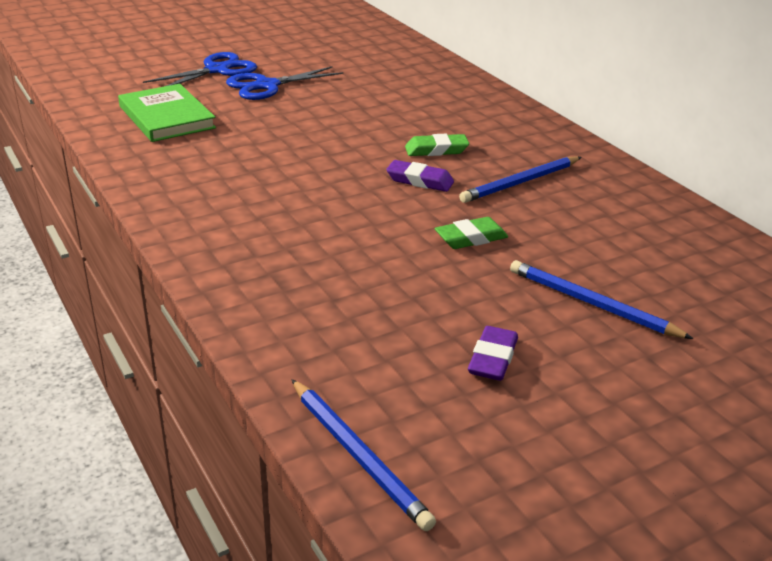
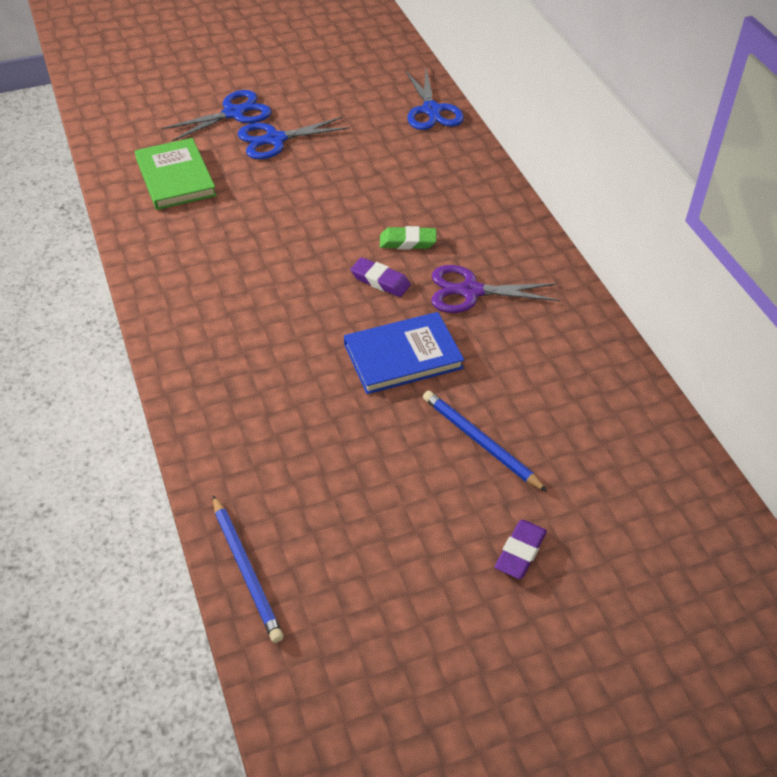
camera: 10 degrees right, 15 degrees up
green eraser [435,217,508,249] -> blue book [344,312,464,394]
blue pencil [459,156,581,203] -> purple scissors [432,265,560,313]
purple eraser [468,326,518,381] -> purple eraser moved to [495,520,547,579]
none -> blue scissors [405,70,464,130]

